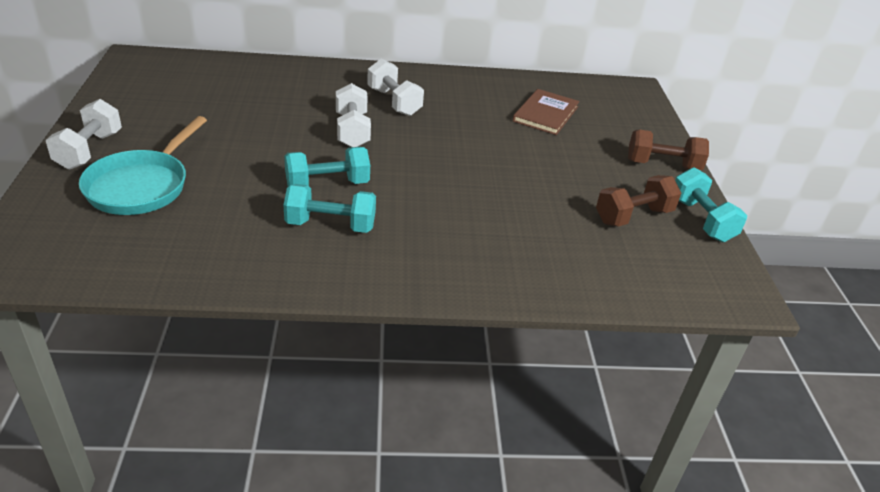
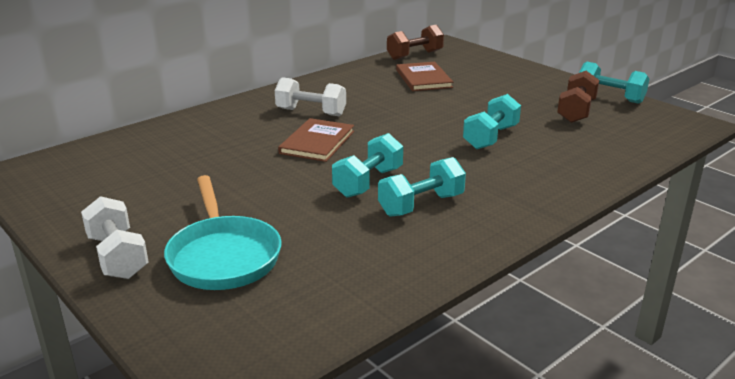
camera: 35 degrees left, 10 degrees down
white dumbbell [336,83,371,147] -> brown book [278,118,354,162]
brown dumbbell [628,130,709,171] -> brown dumbbell moved to [387,25,444,60]
none -> turquoise dumbbell [463,94,521,149]

